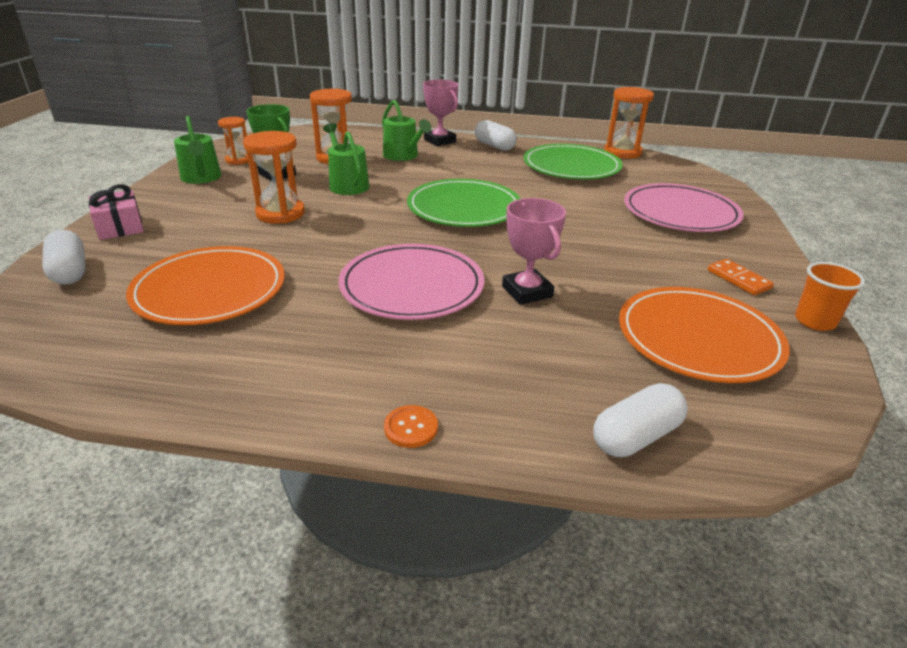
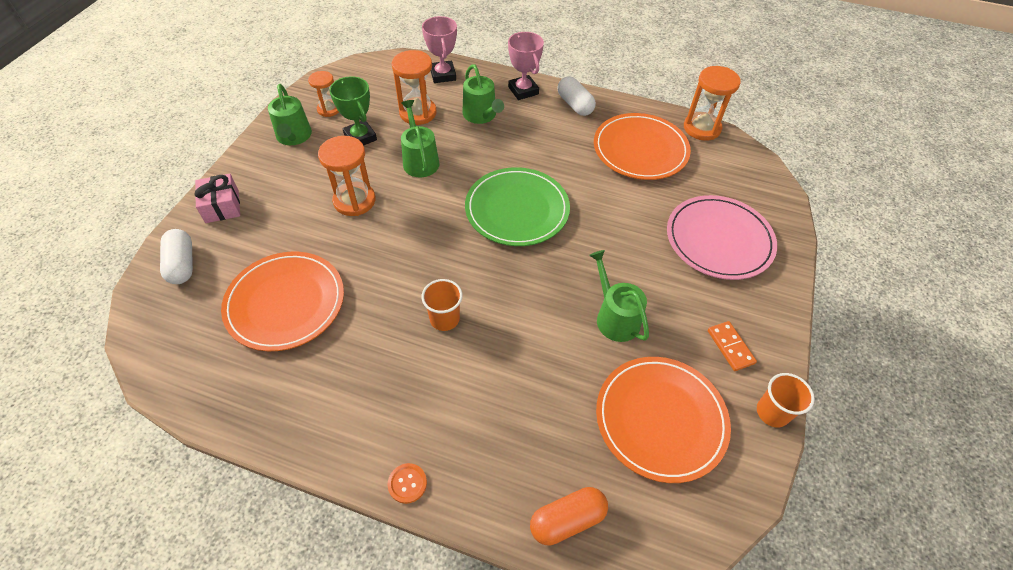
camera: 10 degrees right, 20 degrees up
pink plate [338,244,484,320] -> orange cup [421,279,463,331]
pink trophy [502,198,566,305] -> pink trophy moved to [422,16,457,83]
green plate [524,144,623,179] -> orange plate [594,113,691,180]
white capsule [593,383,688,457] -> orange capsule [530,487,608,546]
none -> green watering can [589,250,649,342]

